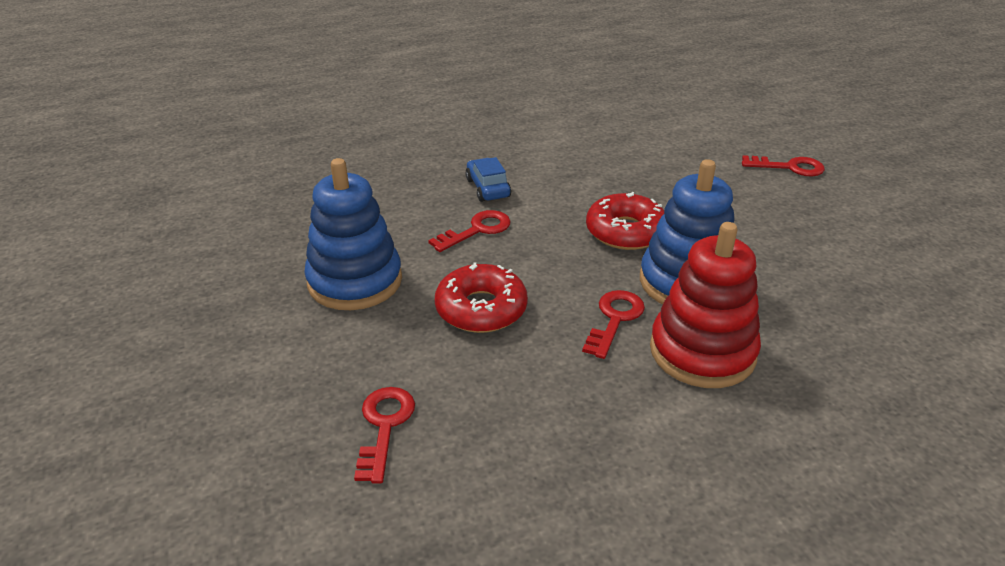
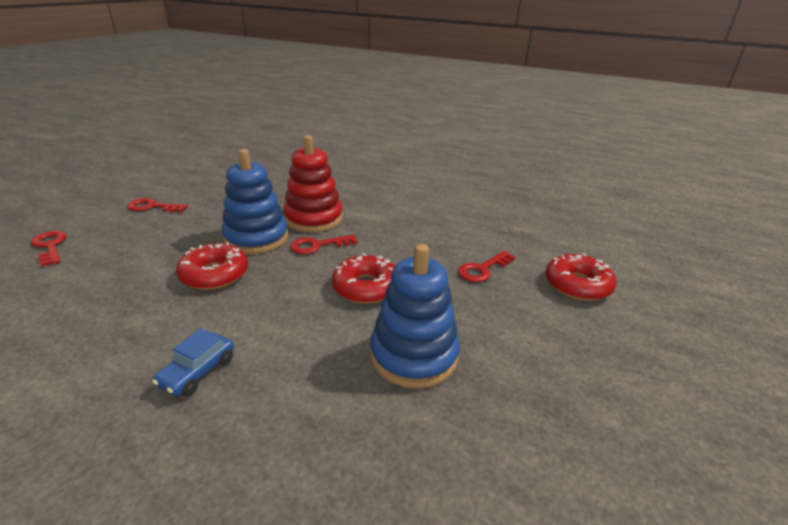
camera: 135 degrees left, 5 degrees down
red key [428,210,511,252] -> red key moved to [127,198,188,212]
none -> red donut [545,253,616,301]

